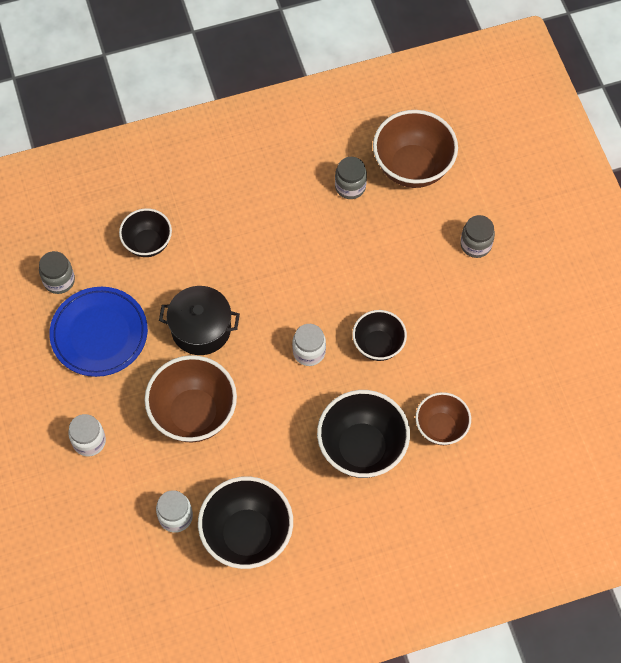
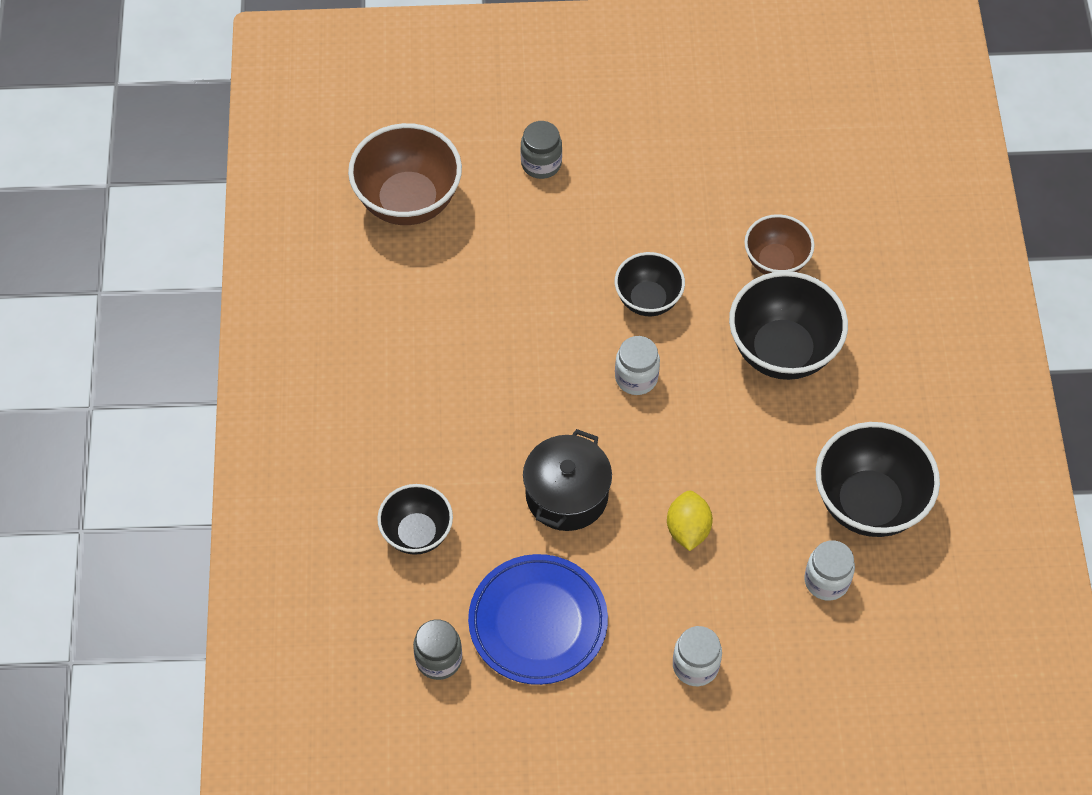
camera: 75 degrees left, 5 degrees down
brown bowl [145,355,237,443] -> yellow lemon [667,491,713,551]
grey jar [335,157,367,199] -> none

